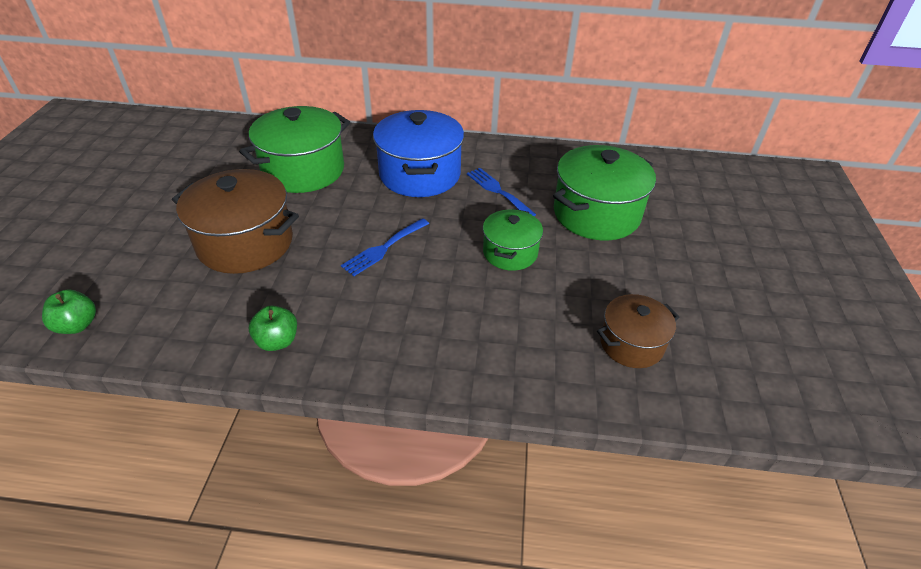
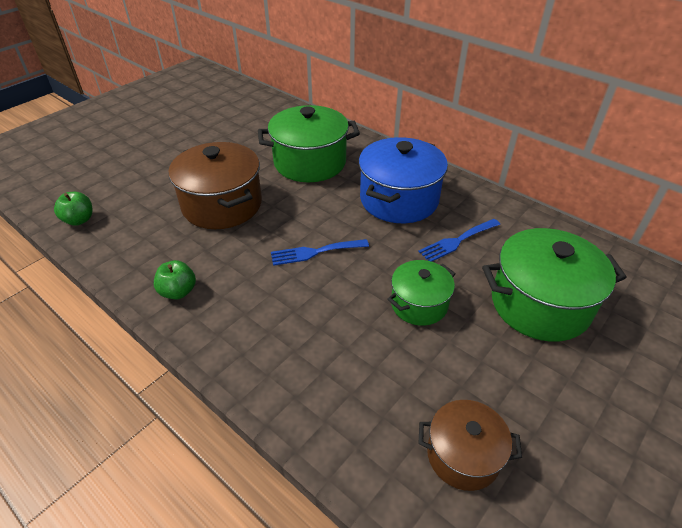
camera: 35 degrees right, 0 degrees up
blue fork [467,168,536,216] -> blue fork turned 120 degrees counterclockwise [418,219,500,262]

